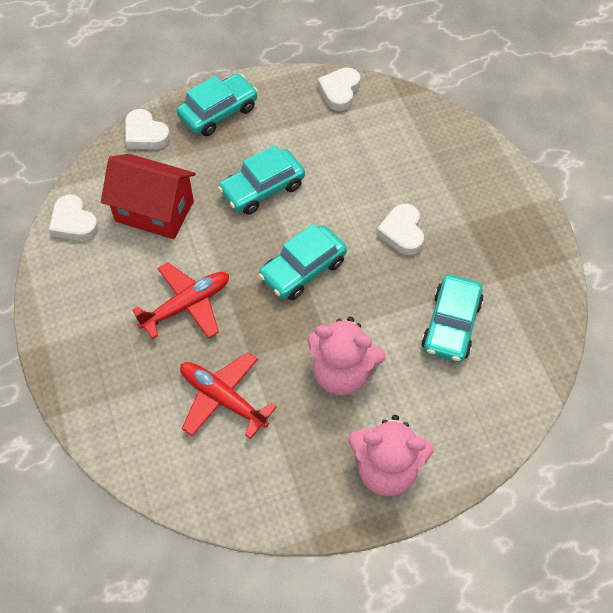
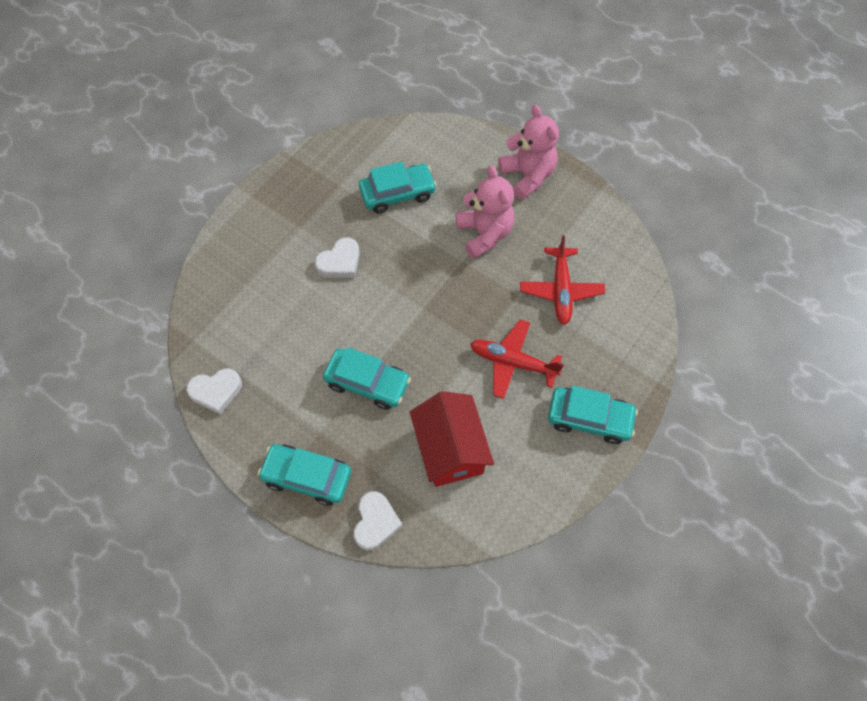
camera: 125 degrees left, 5 degrees up
white heart [49,194,99,241] -> none
turquoise car [259,224,347,300] -> turquoise car moved to [548,386,638,444]

